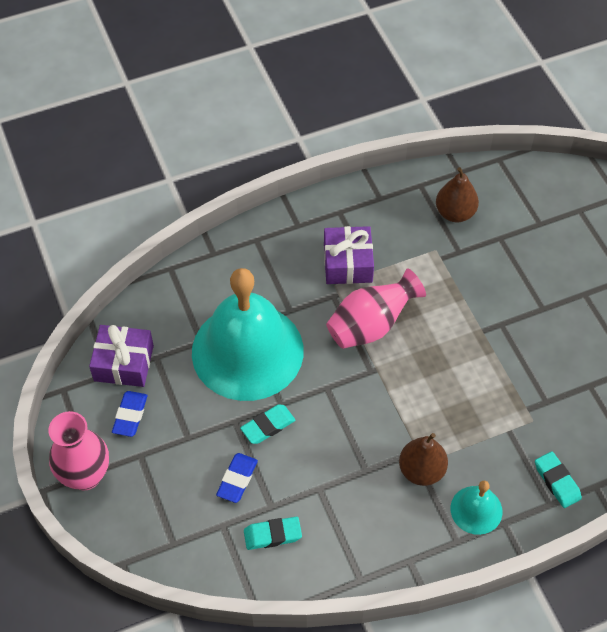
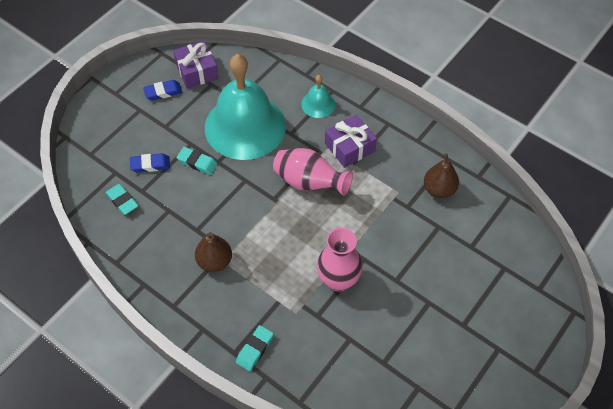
camera: 60 degrees right, 0 degrees up
pink vase [48,411,109,491] -> pink vase moved to [317,228,363,291]
turquoise bell [451,481,503,535] -> turquoise bell moved to [301,75,336,118]

